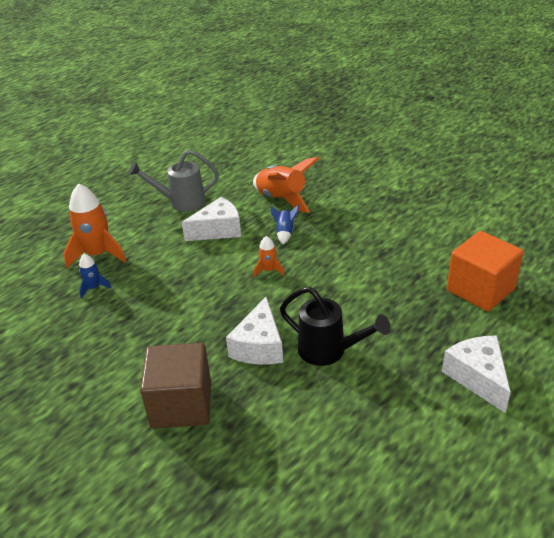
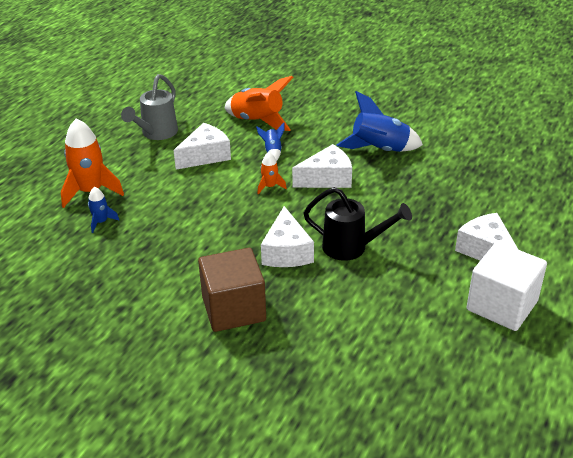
camera: 15 degrees left, 0 degrees up
grey watering can [128,149,219,211] -> grey watering can turned 45 degrees counterclockwise [121,74,178,140]
orange cube [447,231,524,312] -> none
none -> white cheese [292,144,352,188]
none -> blue rocket [337,91,423,152]
none -> white cube [466,242,547,331]

